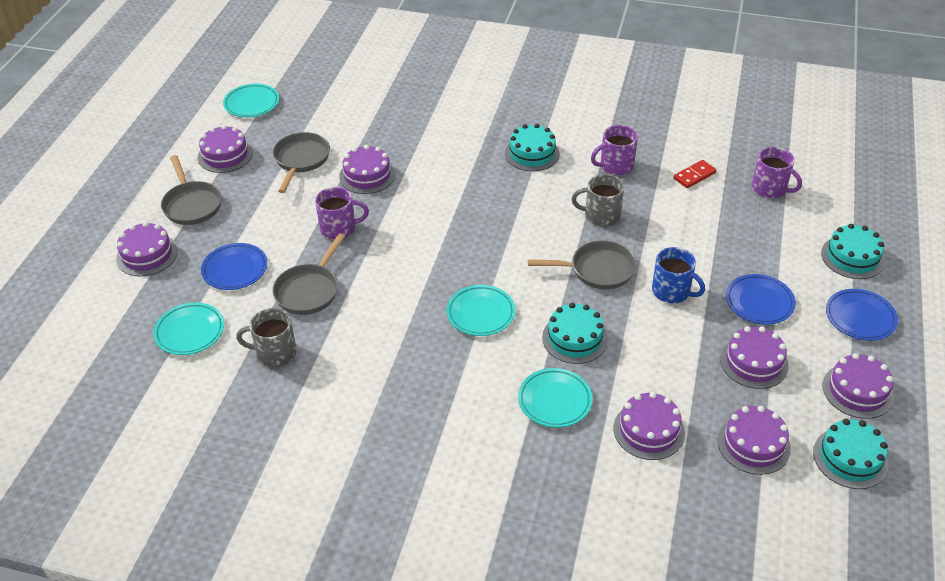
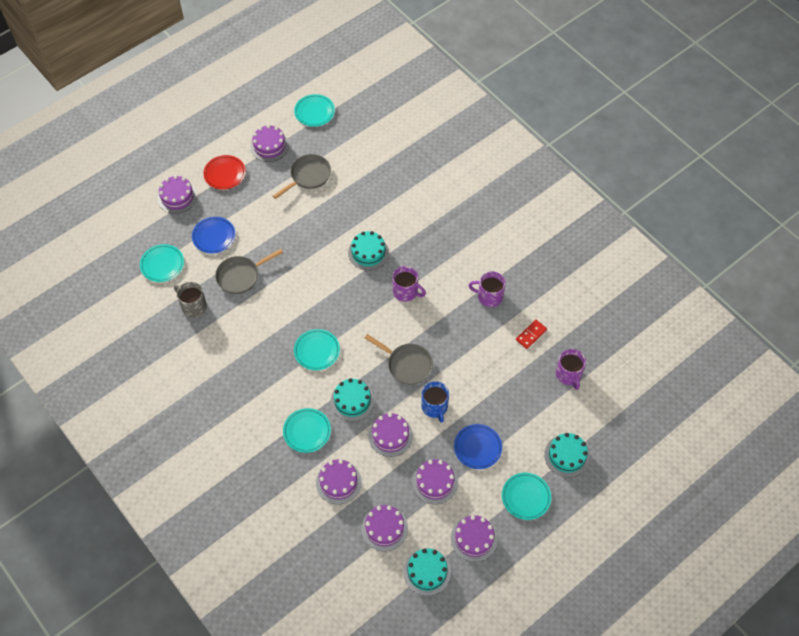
camera: 35 degrees right, 15 degrees up
grey pan [161,155,221,225] -> red plate [203,155,246,190]
purple mug [315,187,369,240] -> purple mug moved to [392,266,426,302]
purple cake [339,145,395,194] -> purple cake moved to [368,413,413,457]
turquoise cake [505,124,560,171] -> turquoise cake moved to [348,231,389,270]
grey mug [572,174,624,227] -> none
red domino [674,160,716,188] -> red domino turned 45 degrees counterclockwise [516,320,547,349]
blue plate [826,289,898,341] -> turquoise plate [502,473,551,520]

